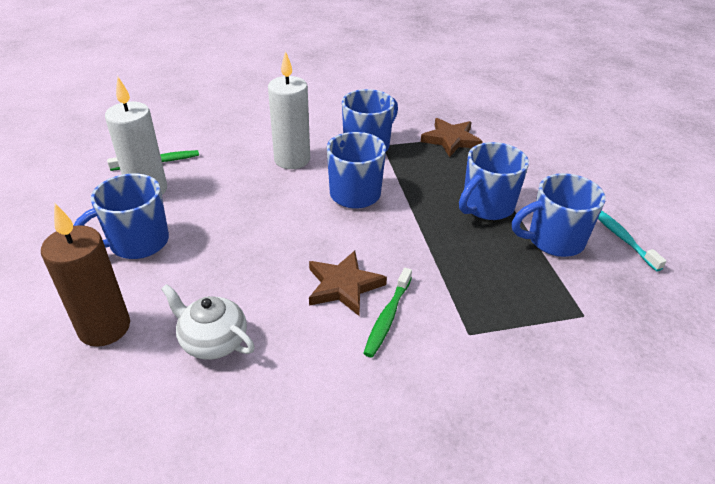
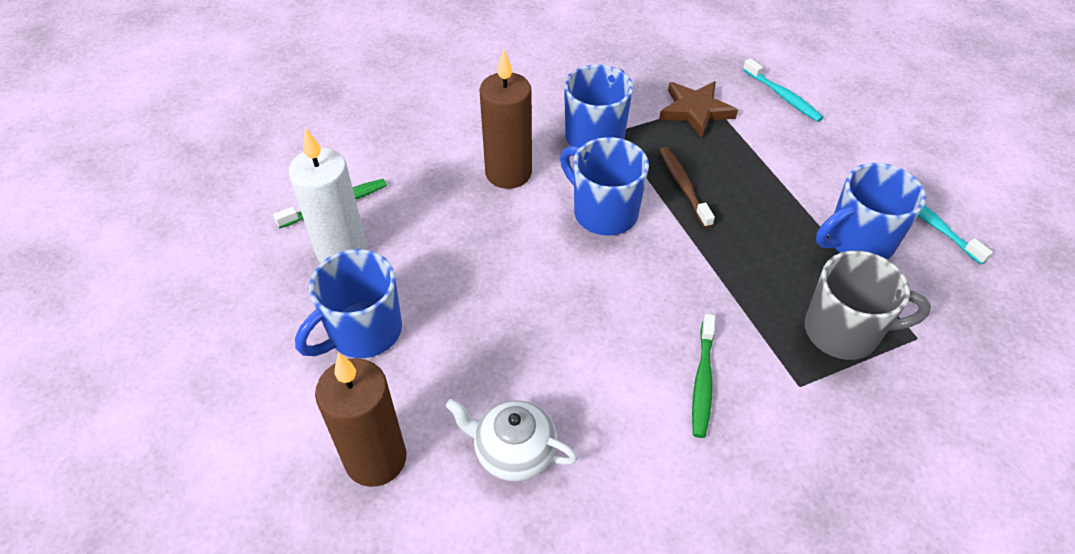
camera: 10 degrees left, 10 degrees up
white candle [268,51,310,169] -> brown candle [479,49,532,189]
brown star [309,250,387,316] -> none
blue mug [459,142,529,220] -> none
none -> brown toothbrush [659,147,715,228]
none -> turquoise toothbrush [743,58,824,122]
none -> grey mug [805,251,931,360]

